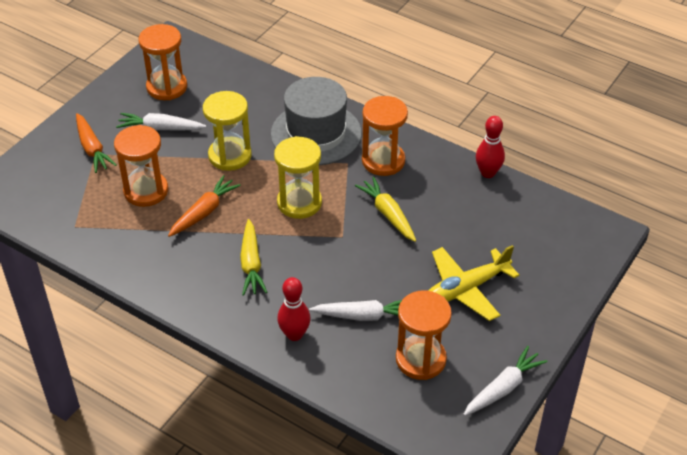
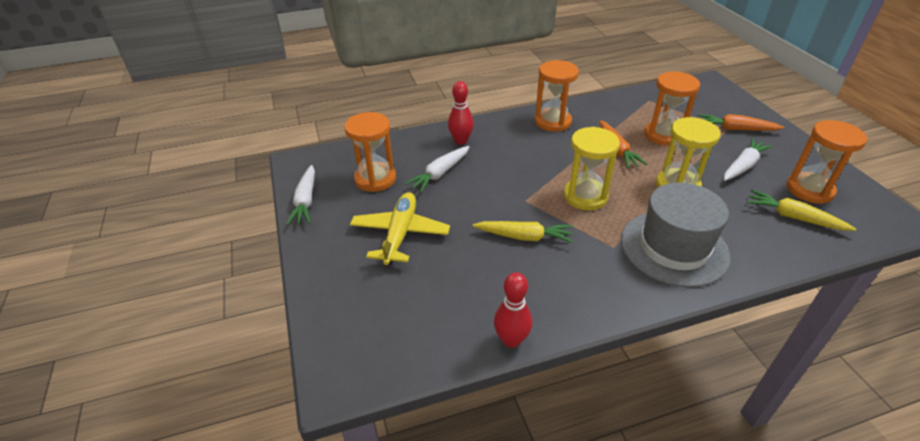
camera: 130 degrees right, 5 degrees down
yellow carrot [240,219,267,295] -> yellow carrot moved to [746,189,856,231]
orange hourglass [362,96,408,176] -> orange hourglass moved to [535,60,579,132]

